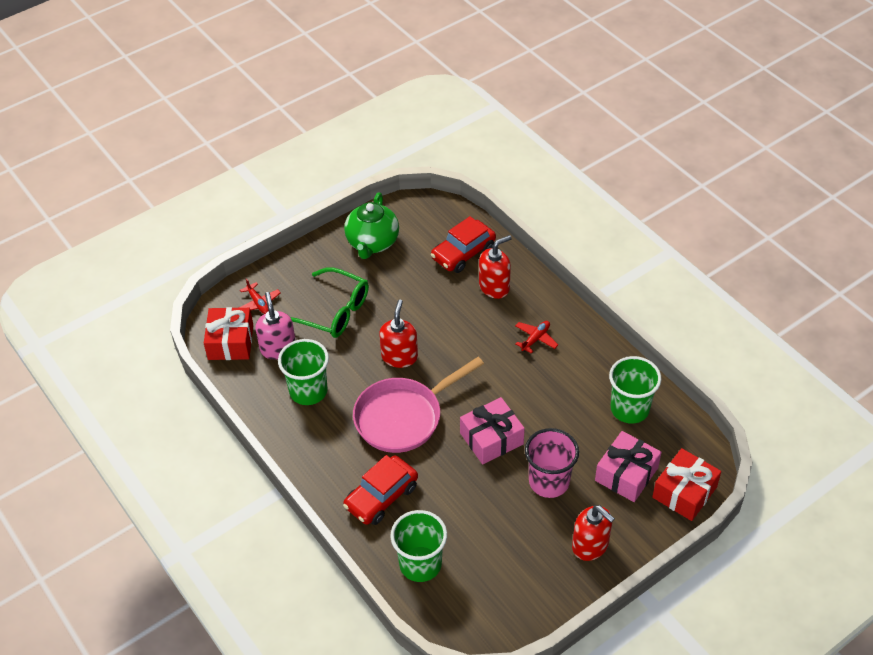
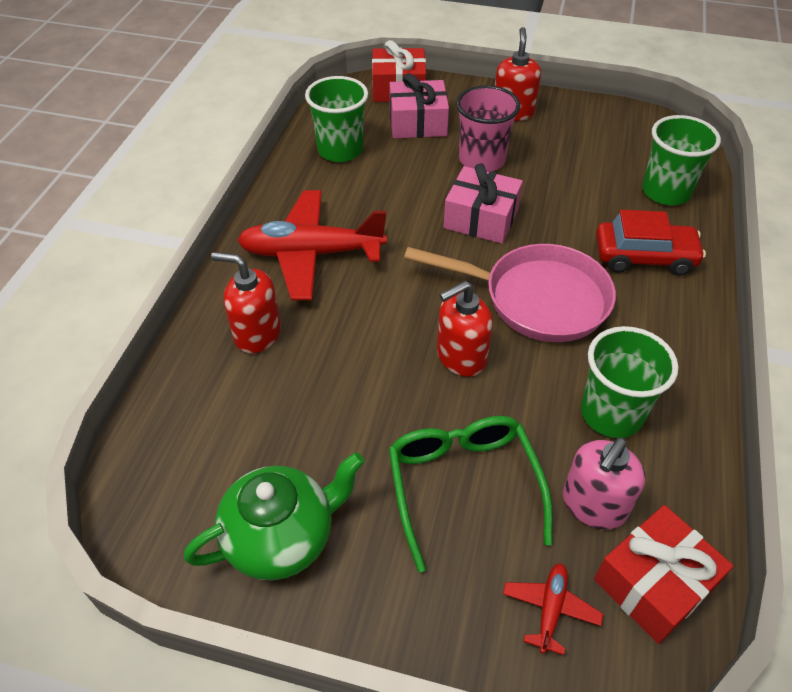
camera: 130 degrees left, 0 degrees up
red car [431,216,496,273] -> none
red plane [515,321,558,353] -> red plane [237,190,387,300], size x2.25

